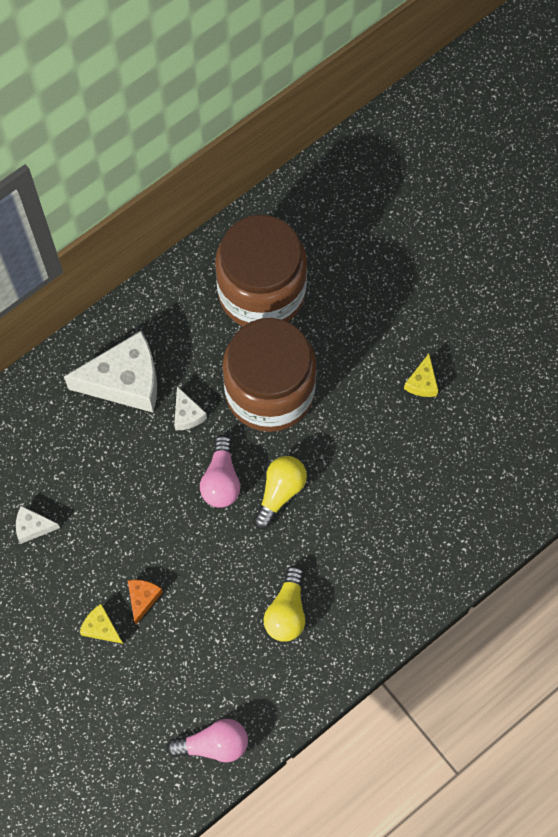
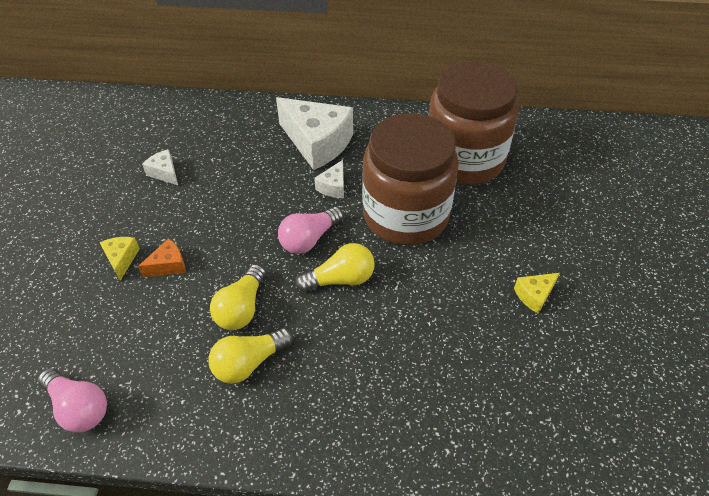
camera: 45 degrees right, 20 degrees down
none -> yellow light bulb [210,264,266,330]

